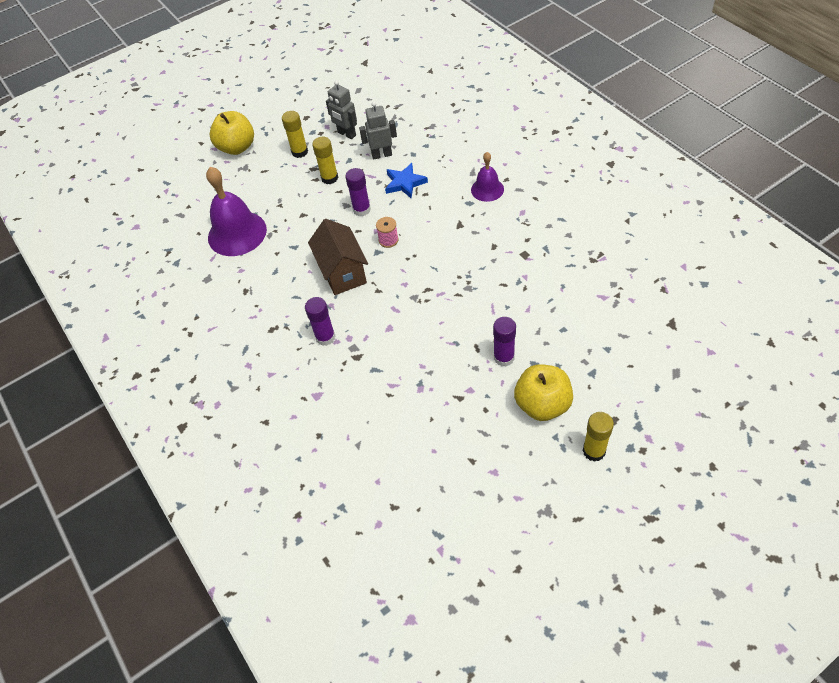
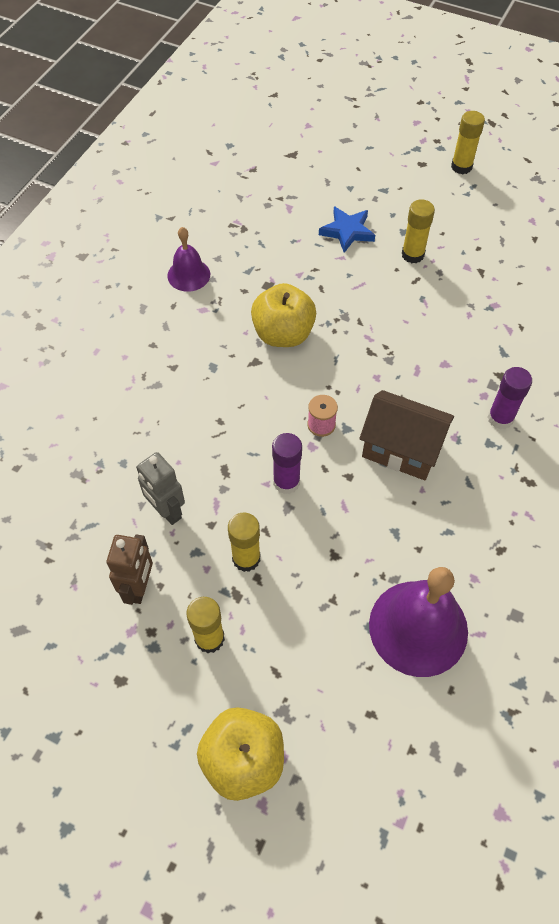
camera: 125 degrees left, 5 degrees up
brown house [308,219,368,295] -> brown house turned 75 degrees clockwise [359,390,454,480]
grey robot [326,80,357,139] -> brown robot [106,534,153,605]
blue star [385,163,428,199] -> blue star moved to [319,206,375,253]
purple bell [471,152,504,202] -> purple bell moved to [167,227,210,292]
purple glue stick [493,317,516,367] -> yellow glue stick [402,199,435,263]
yellow apple [514,364,573,421] -> yellow apple moved to [251,283,316,347]

